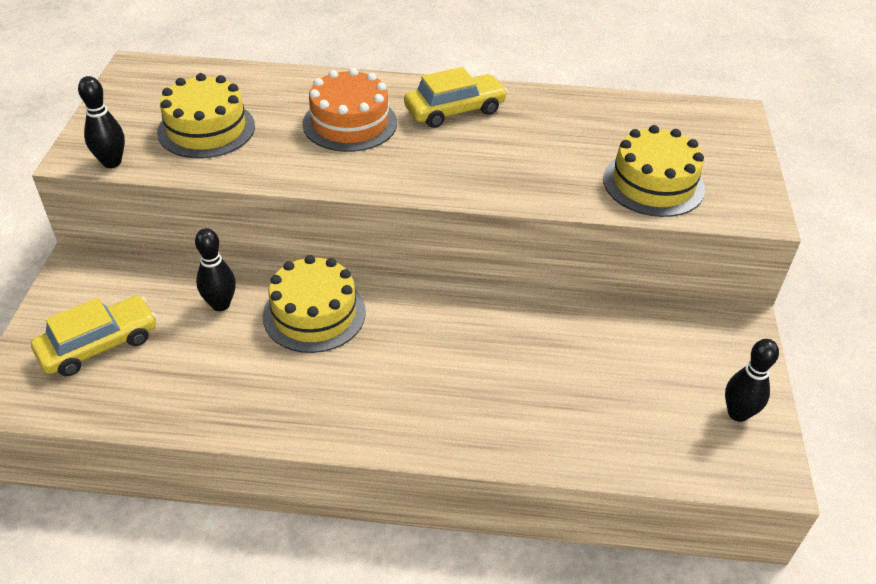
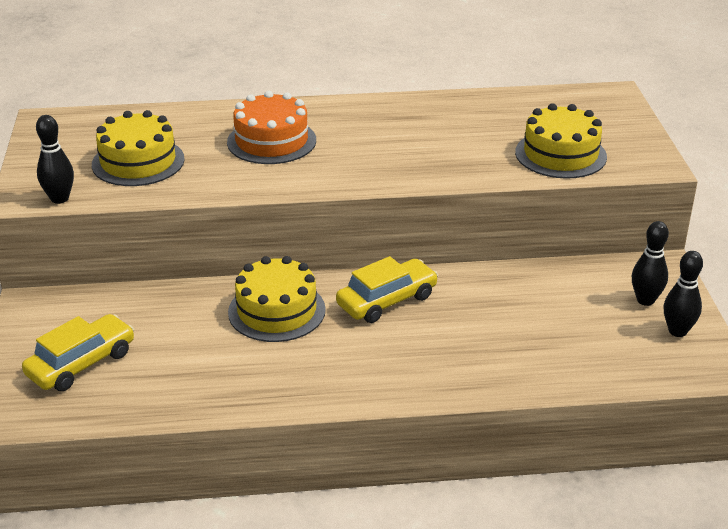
camera: 10 degrees left, 10 degrees down
black bowling pin [195,228,236,311] -> black bowling pin moved to [632,221,669,306]
yellow car [404,67,508,128] -> yellow car moved to [336,256,438,323]

